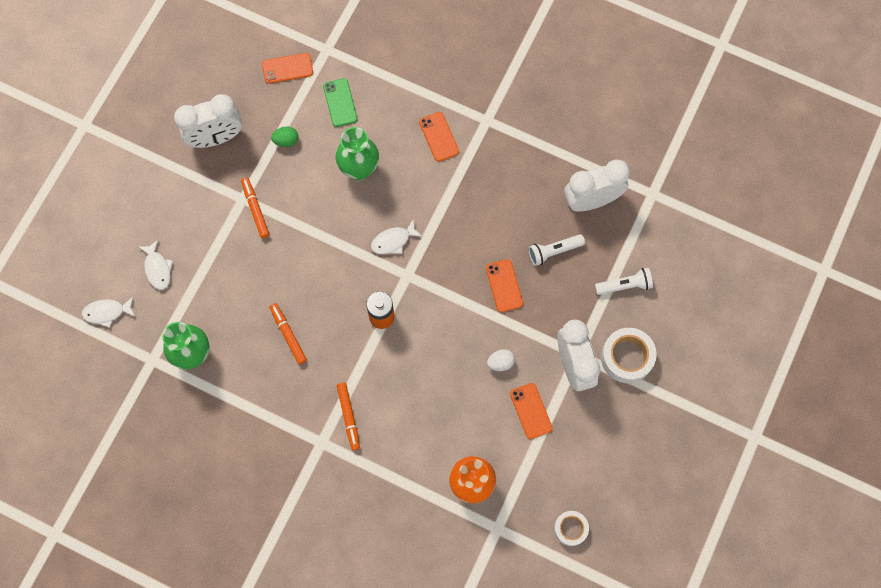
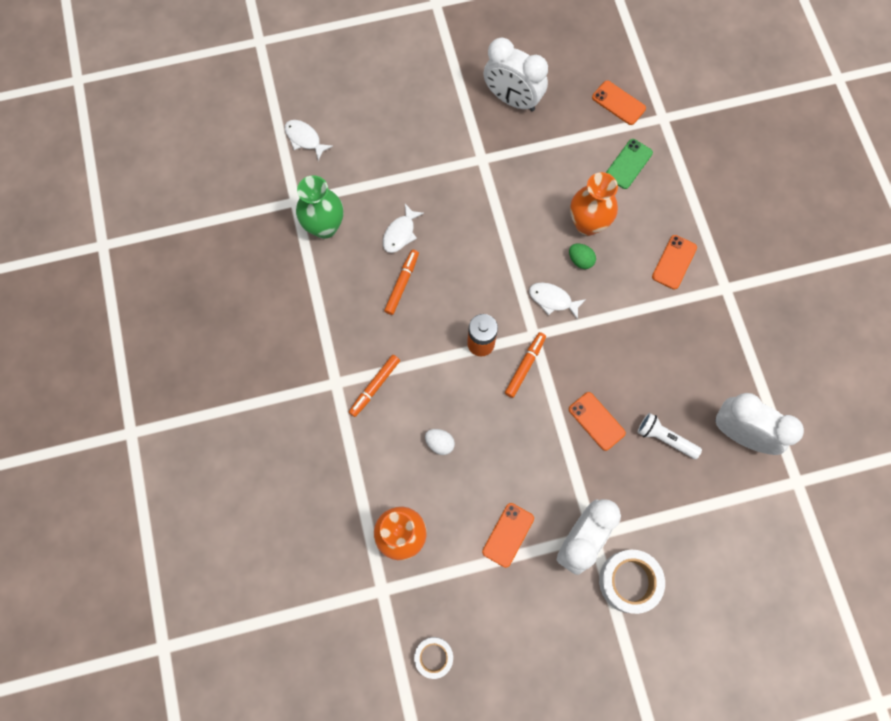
camera: 50 degrees right, 0 degrees up
white fish [139,240,173,290] -> white fish moved to [383,204,424,253]
orange marker [241,178,269,238] -> orange marker moved to [505,332,546,398]
green egg [271,126,298,147] -> green egg moved to [569,243,596,269]
green vase [336,127,379,180] -> orange vase [570,172,618,236]
orange phone [486,259,523,312] -> orange phone turned 75 degrees counterclockwise [569,392,626,451]
white egg [487,349,515,371] -> white egg moved to [425,429,455,455]
white flashlight [595,268,653,295] -> none

